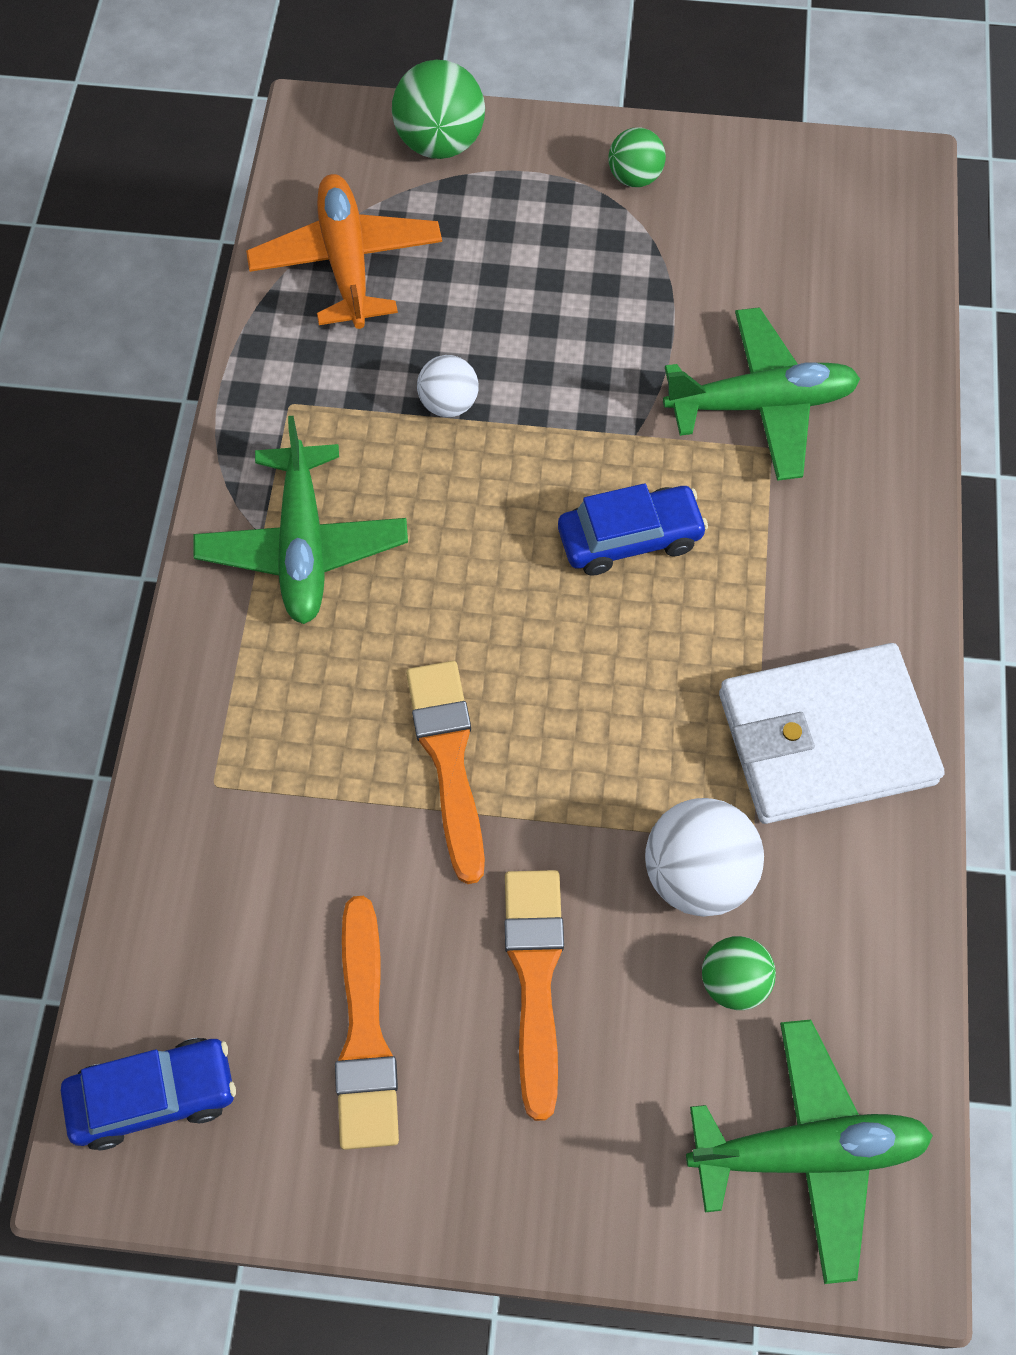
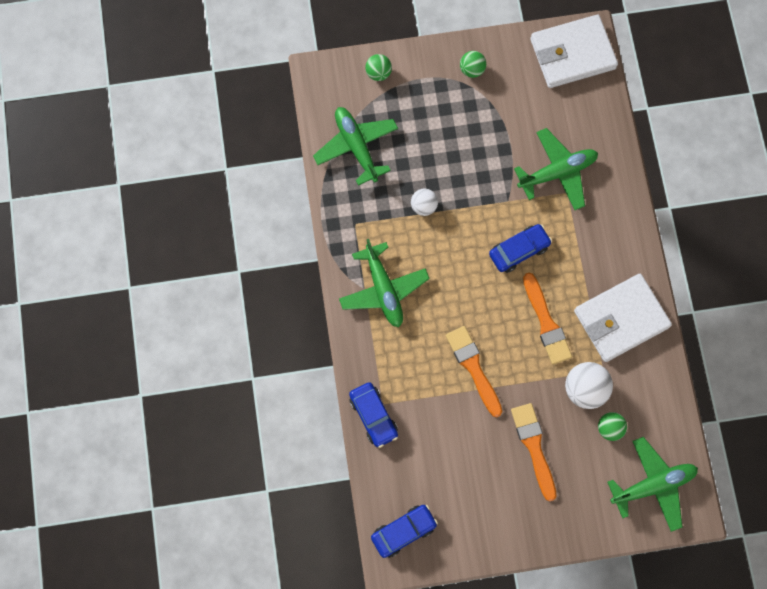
camera: 15 degrees left, 10 degrees up
orange plane [246,174,442,329] -> green plane [313,107,398,186]
orange brush [335,896,399,1150] -> orange brush moved to [523,273,572,365]
green ball [392,60,485,159] -> green ball [365,54,392,81], size x0.61
none -> blue car [349,382,398,448]
none -> white wallet [530,15,618,88]

